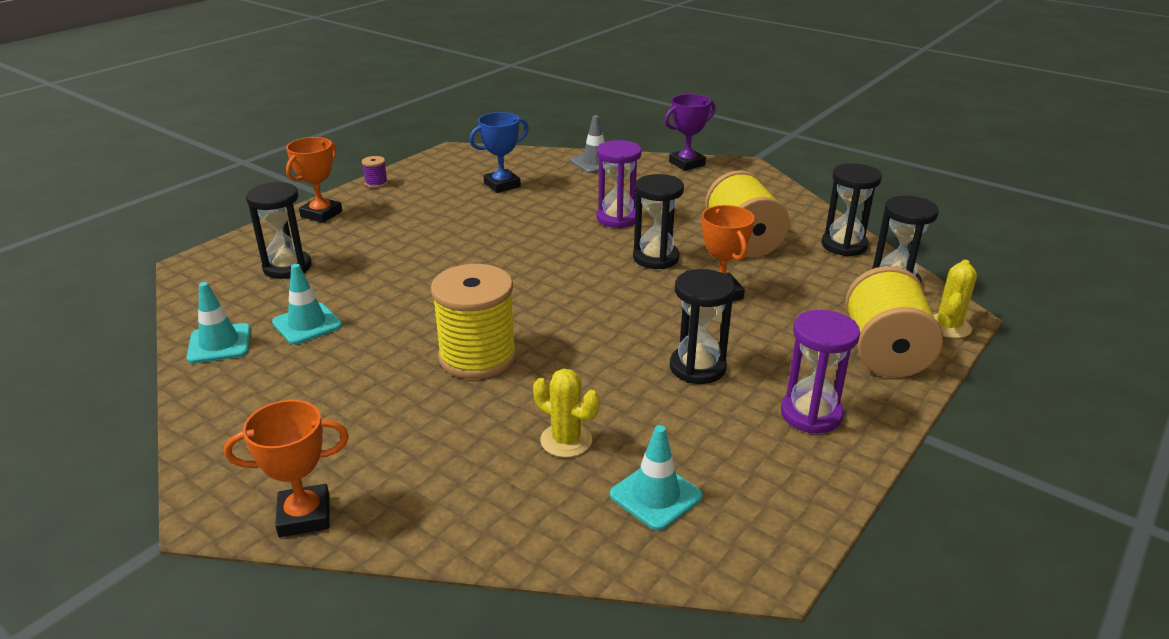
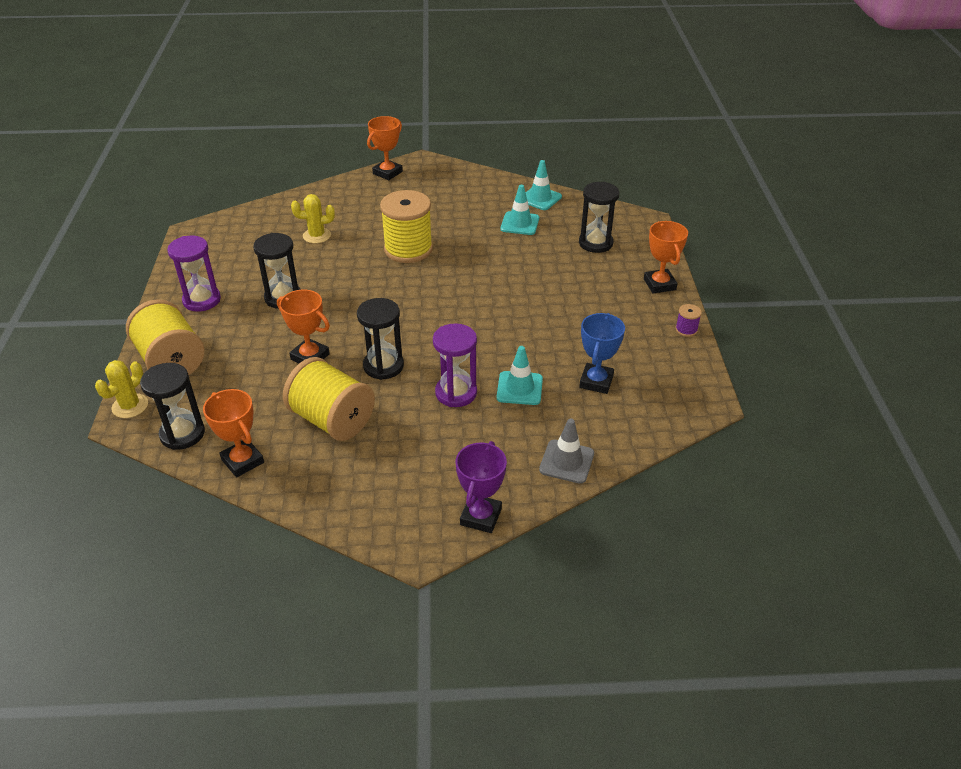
camera: 140 degrees right, 10 degrees up
turquoise traffic cone [610,425,703,531] -> turquoise traffic cone moved to [497,346,543,405]
black hourglass [821,163,882,256] -> orange trophy [203,389,264,478]
yellow cactus [933,260,977,338] -> yellow cactus turned 45 degrees clockwise [95,360,148,418]

